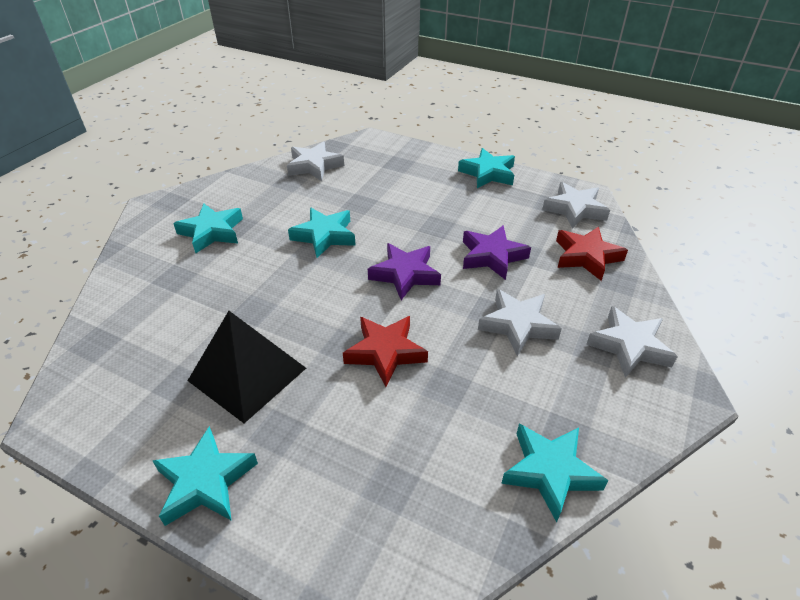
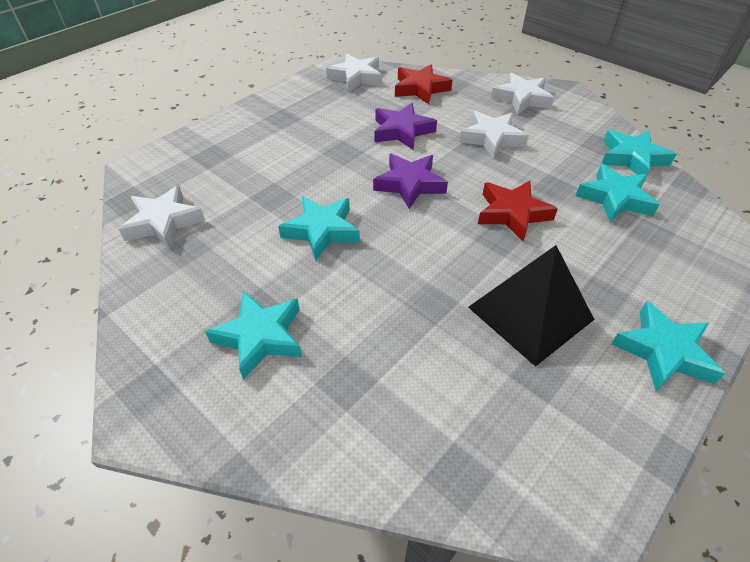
camera: 75 degrees left, 5 degrees up
turquoise star [458,148,515,188] -> turquoise star moved to [576,164,660,222]

